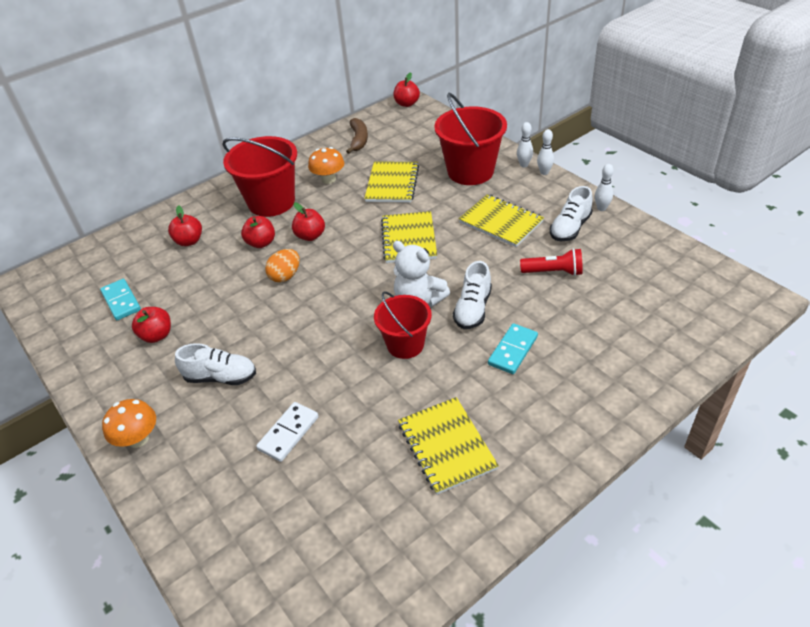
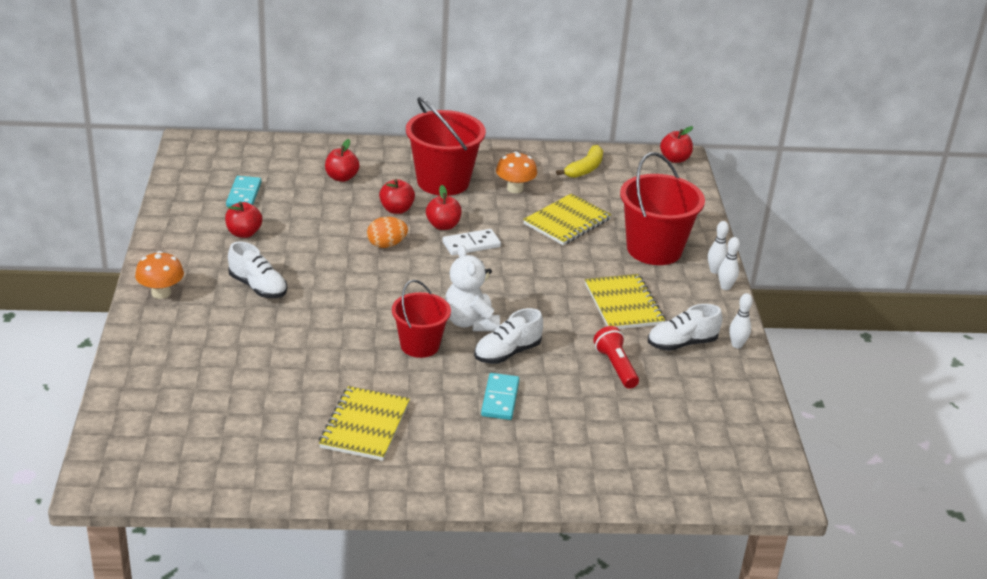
camera: 30 degrees right, 10 degrees down
white domino [256,402,319,462] -> white domino moved to [442,229,501,255]
brown banana [346,118,368,154] -> yellow banana [556,145,603,178]
yellow notebook [381,211,437,263] -> none
turquoise domino [488,323,538,374] -> turquoise domino turned 60 degrees counterclockwise [481,373,519,420]
red flashlight [520,248,583,276] -> red flashlight turned 150 degrees counterclockwise [593,326,639,389]

